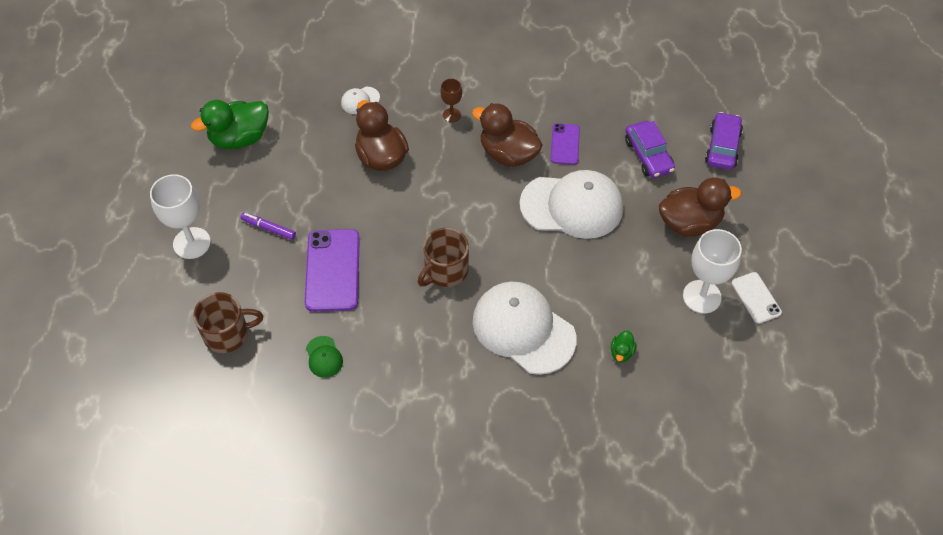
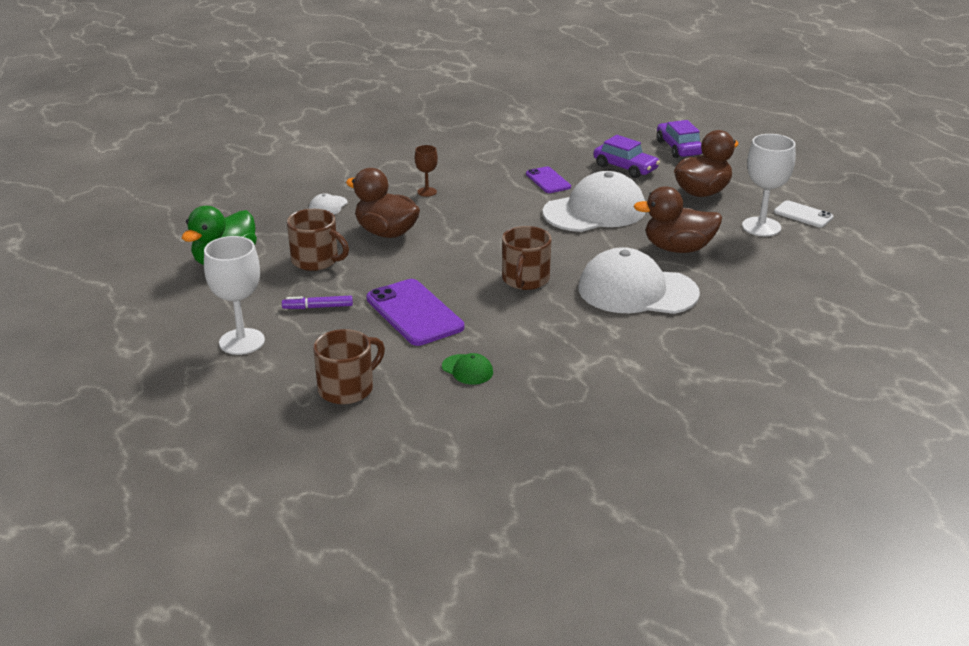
camera: 30 degrees left, 25 degrees down
brown duck [472,103,543,167] -> brown duck moved to [633,186,722,253]
green duck [611,331,636,362] -> none
none -> brown mug [287,209,349,271]

